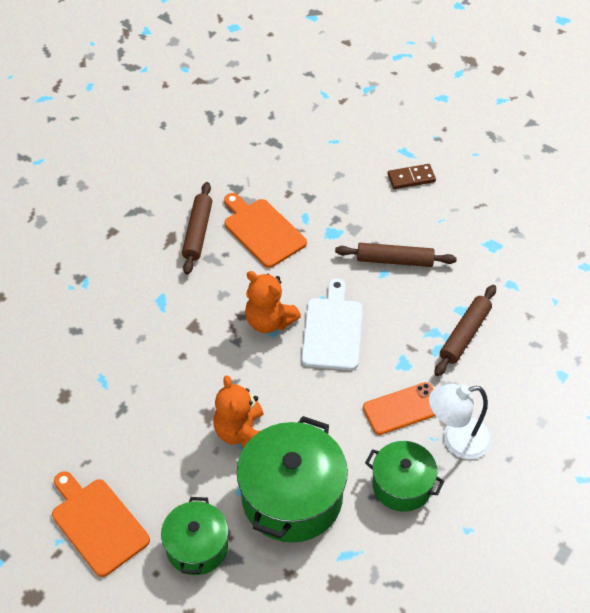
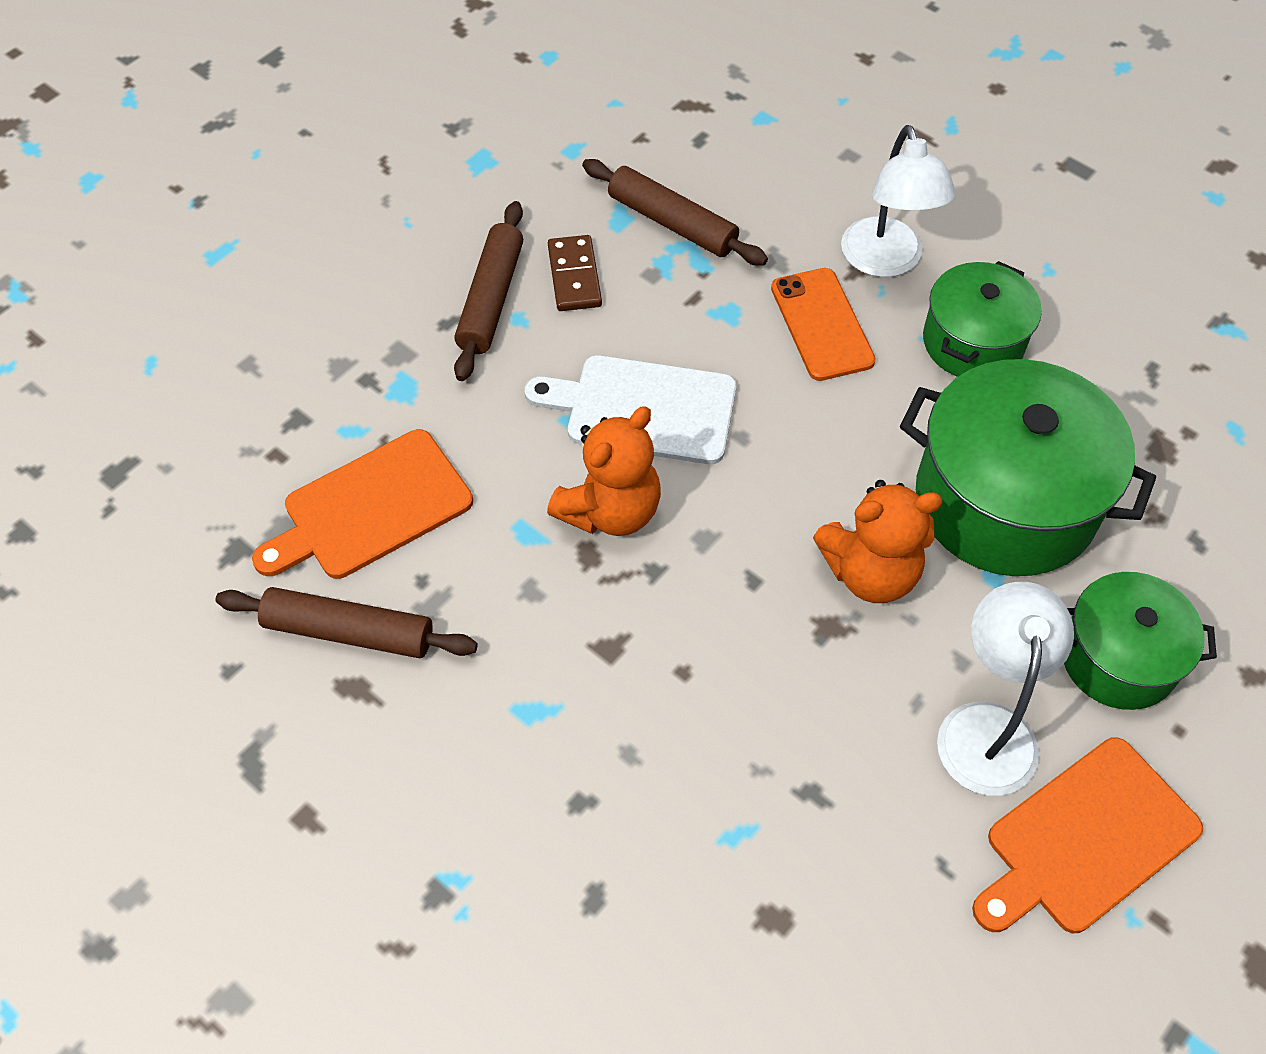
camera: 85 degrees left, 5 degrees up
brown domino [387,164,436,189] -> brown domino moved to [548,235,602,311]
none -> white lamp [937,582,1074,796]

